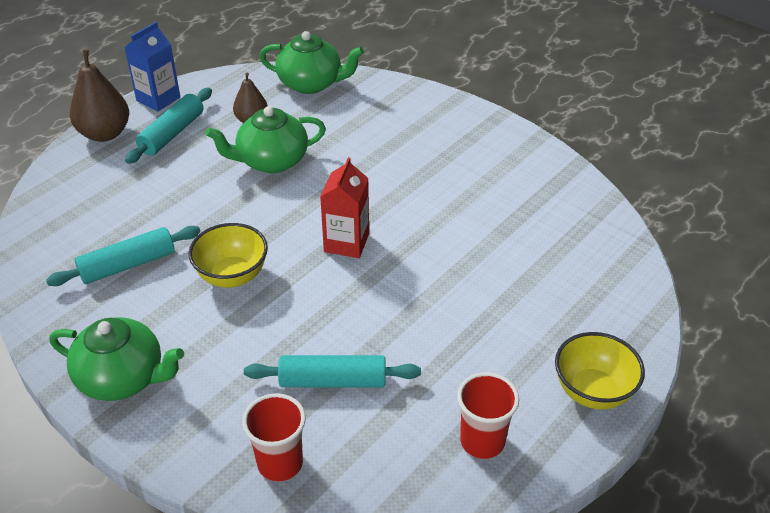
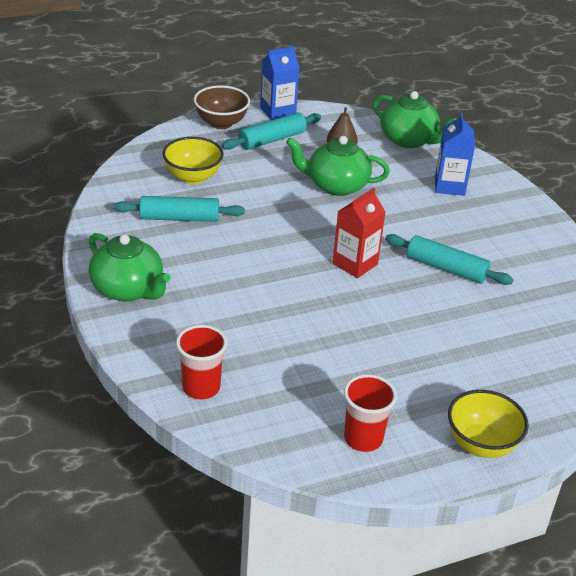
camera: 25 degrees right, 5 degrees down
brown pear [70,50,129,142] -> brown bowl [194,86,250,129]
yellow bowl [188,223,268,288] -> yellow bowl moved to [162,137,224,184]
turquoise rolling pin [244,355,421,387] -> turquoise rolling pin moved to [385,234,513,285]
none -> blue carton [435,113,475,196]

